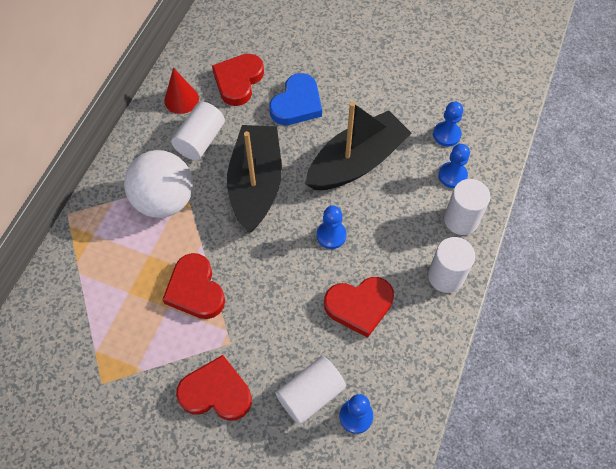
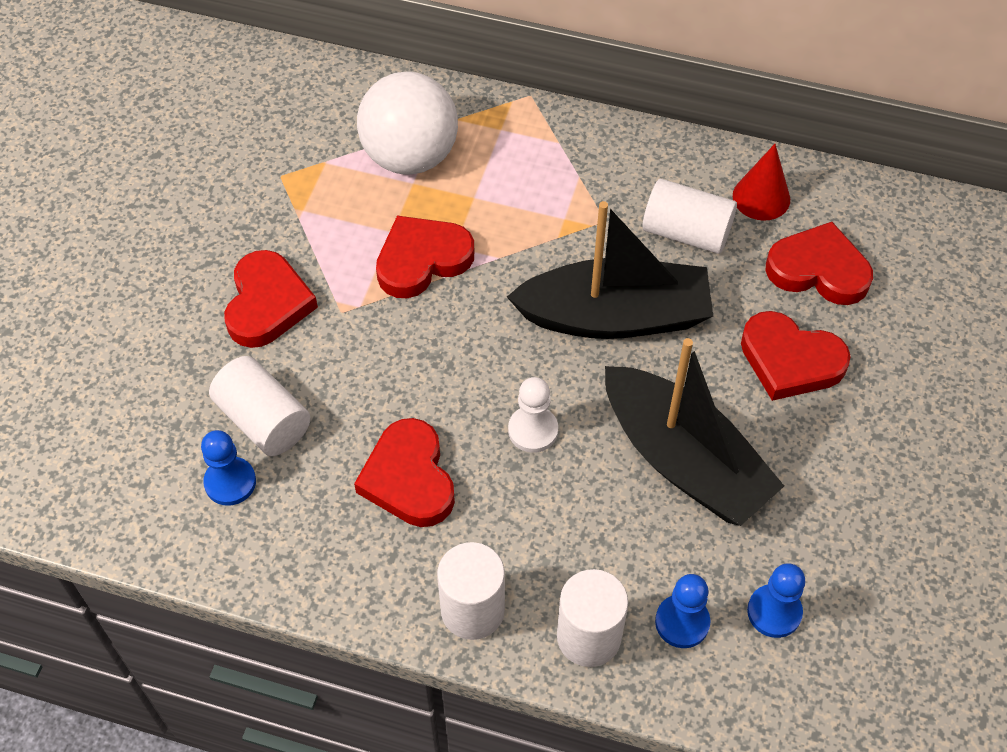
camera: 85 degrees right, 5 degrees down
white ball [124,150,193,218] -> white ball moved to [357,71,458,175]
blue heart [269,73,322,125] -> red heart [741,311,851,401]
blue pawn [317,205,346,249] -> white pawn [508,377,558,453]

